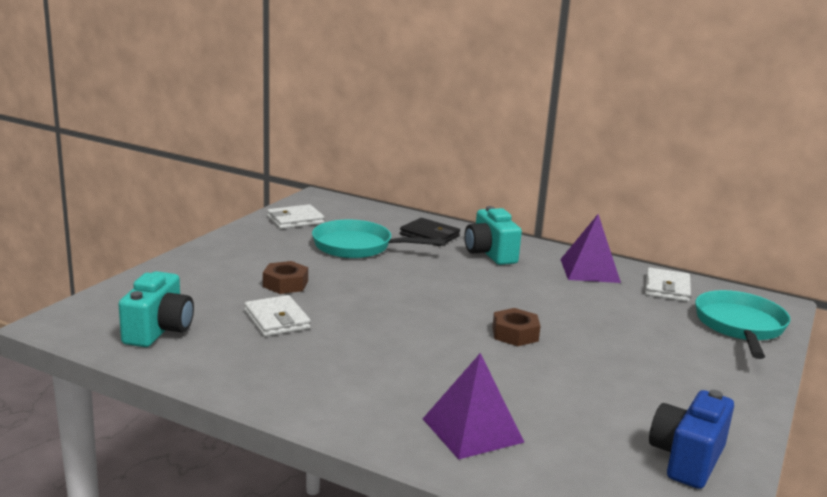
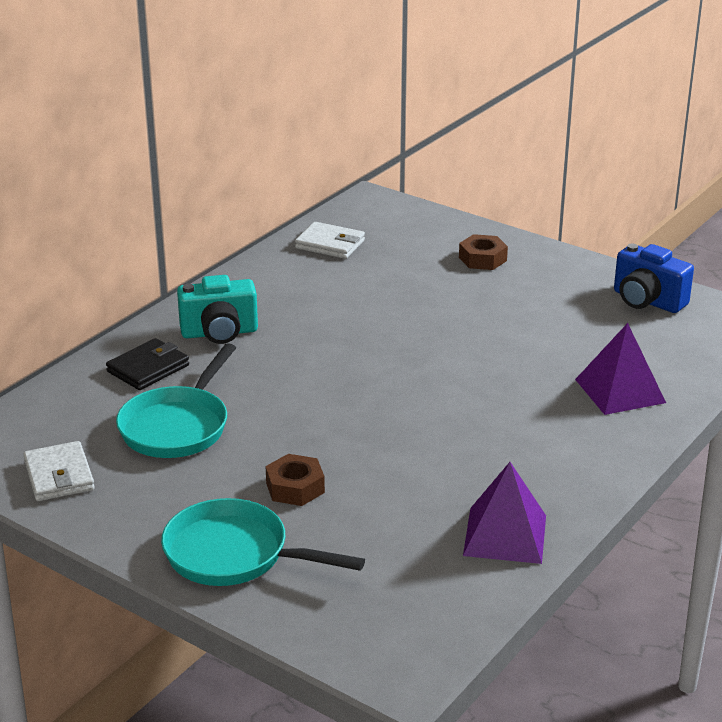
camera: 80 degrees left, 10 degrees up
turquoise camera [118,271,194,347] -> none
white wallet [244,295,311,337] -> none
brown nut [492,308,541,346] -> brown nut moved to [459,234,508,270]
purple pyramid [560,214,621,283] -> purple pyramid moved to [463,462,546,564]
turquoise pan [695,290,790,359] -> turquoise pan moved to [161,498,365,586]

